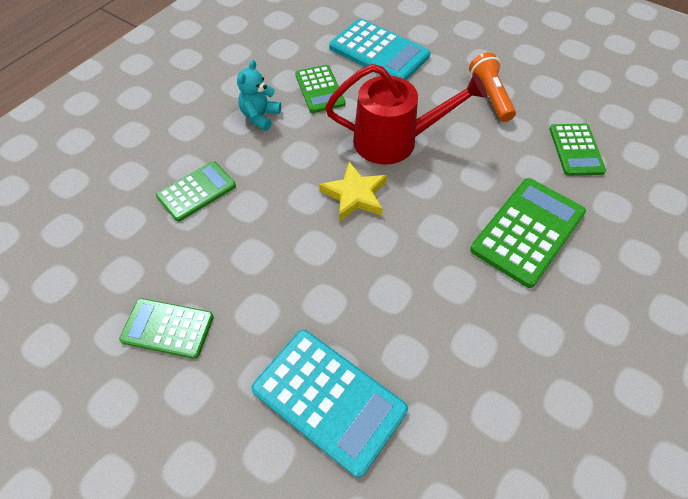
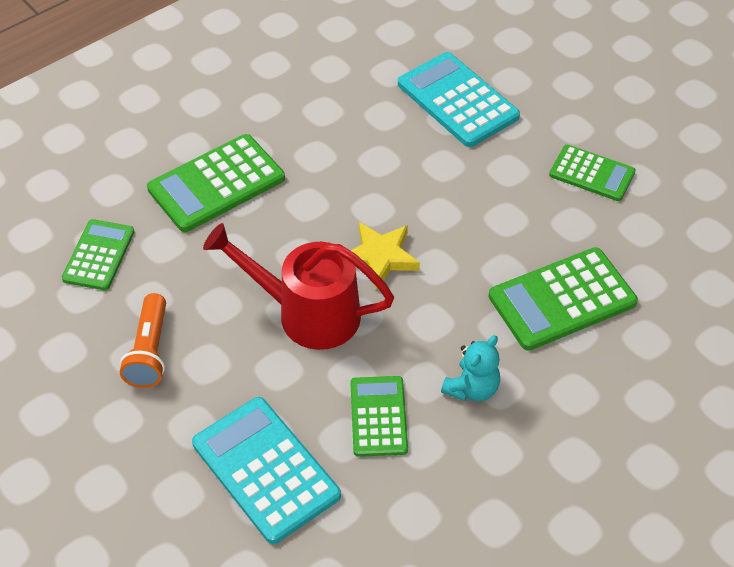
camera: 165 degrees left, 5 degrees down
green calculator [156,161,236,222] -> green calculator [489,247,638,351], size x1.58

